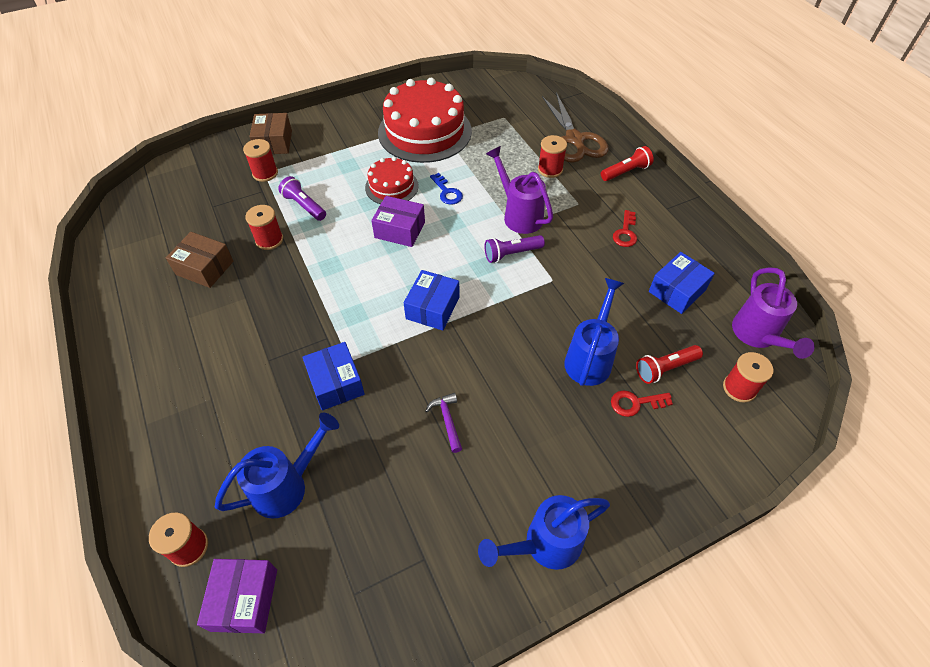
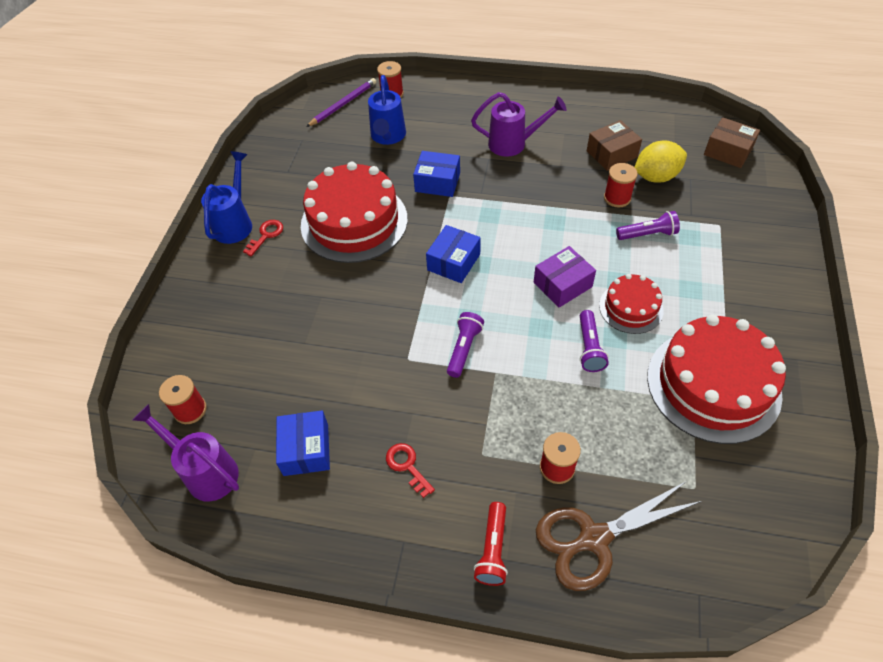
camera: 130 degrees right, 0 degrees up
purple box [197,559,277,633] -> purple pencil [306,78,376,127]
red spool [243,139,278,182] -> none
brown box [249,113,292,154] -> brown box moved to [704,117,760,168]
blue box [404,270,459,331] -> blue box turned 60 degrees clockwise [426,225,481,283]
purple hammer [425,393,462,453] -> red cake [301,162,408,263]
blue key [430,173,463,205] -> purple flashlight [580,310,609,372]
purple watering can [486,146,553,234] -> purple watering can moved to [471,92,567,157]
brown scissors [542,92,608,163] -> brown scissors turned 45 degrees counterclockwise [536,481,702,591]
blue watering can [564,278,624,386] -> none
red key [611,390,673,417] -> red key moved to [243,220,283,256]
red flashlight [636,345,703,384] -> none
none -> yellow lemon [634,140,687,182]

